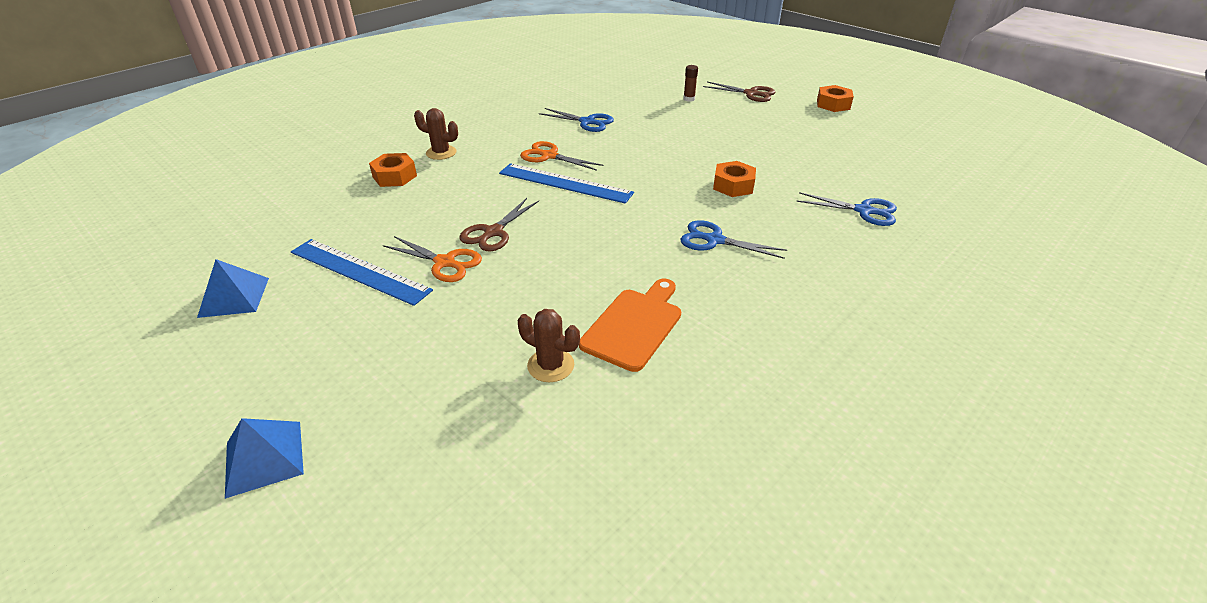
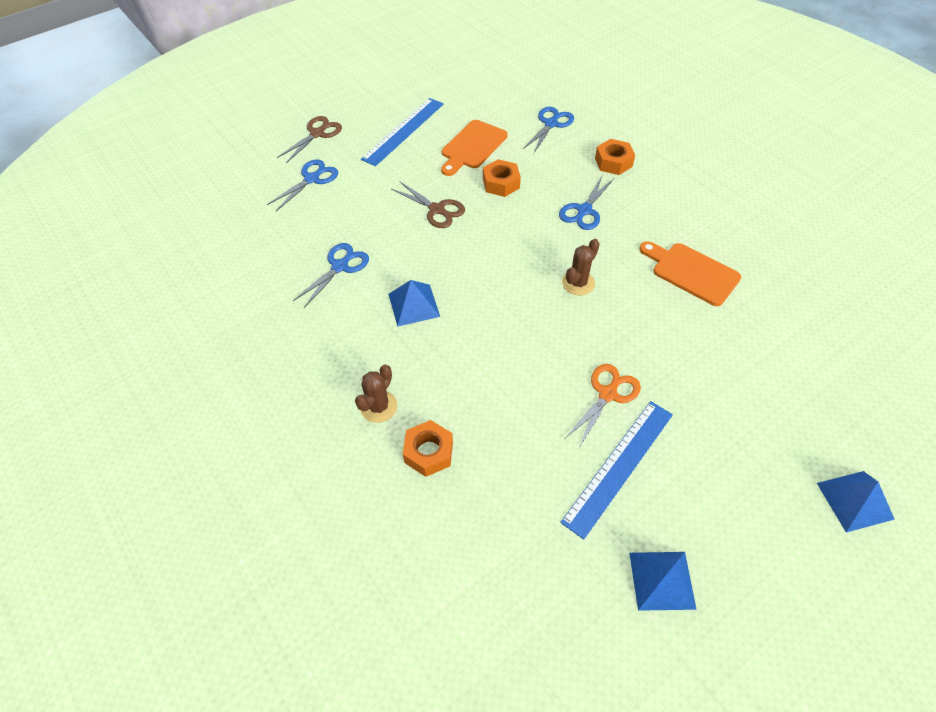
camera: 80 degrees left, 15 degrees up
brown scissors [459,198,539,252] -> brown scissors moved to [391,181,465,228]
blue ruler [499,163,634,204] -> blue ruler moved to [361,98,444,166]
brown cactus [518,309,580,382] -> brown cactus moved to [562,239,600,295]
orange scissors [520,141,603,171] -> blue pyramid [388,280,440,327]
brown glue stick [683,65,698,102] -> blue scissors [267,159,338,211]
orange nut [817,85,854,112] -> orange nut moved to [595,139,635,175]
none -> orange cutting board [441,120,508,176]

